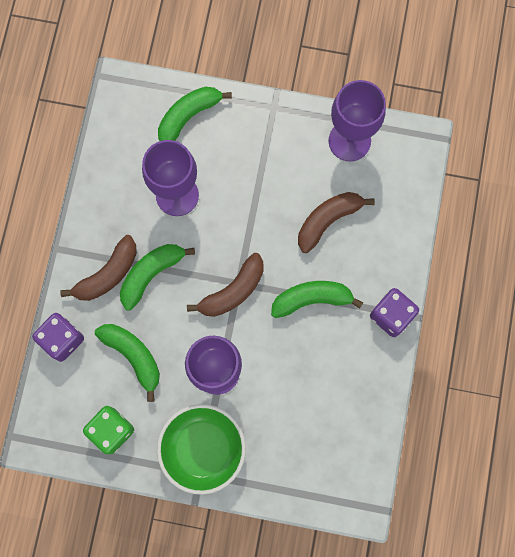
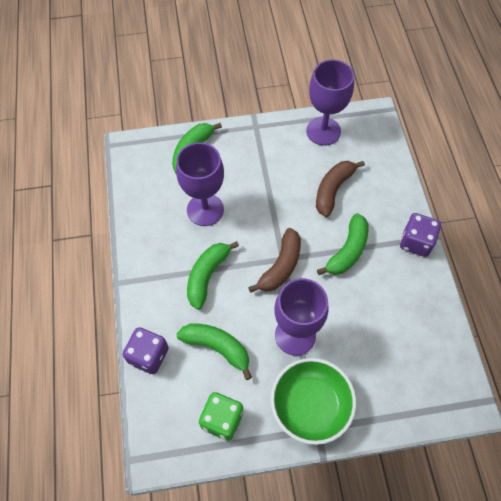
camera: 20 degrees left, 15 degrees down
brown banana [60,235,137,301] -> none
green banana [271,281,363,318] -> green banana turned 150 degrees clockwise [317,213,369,275]

